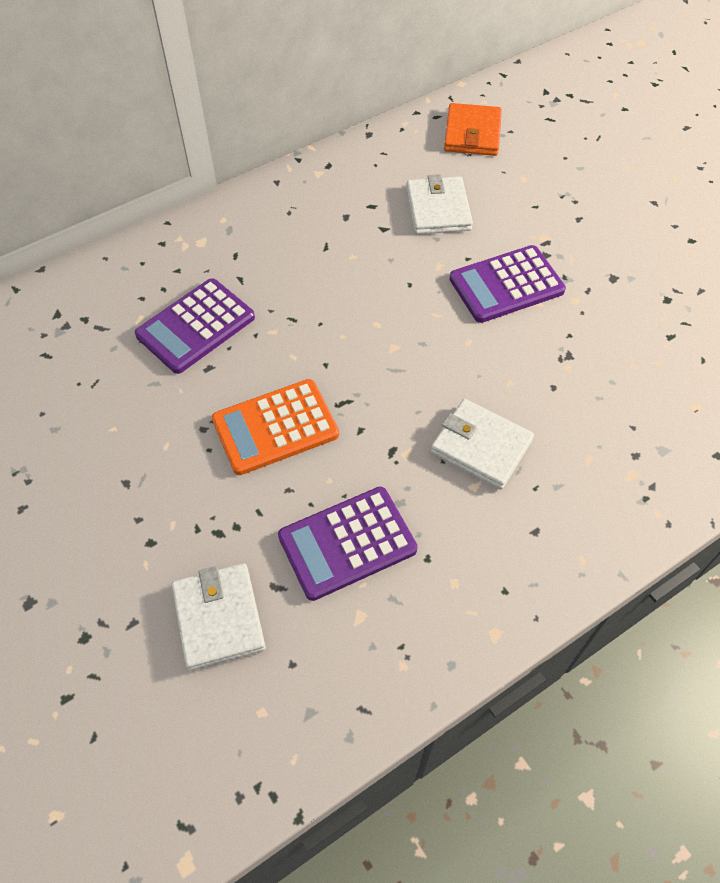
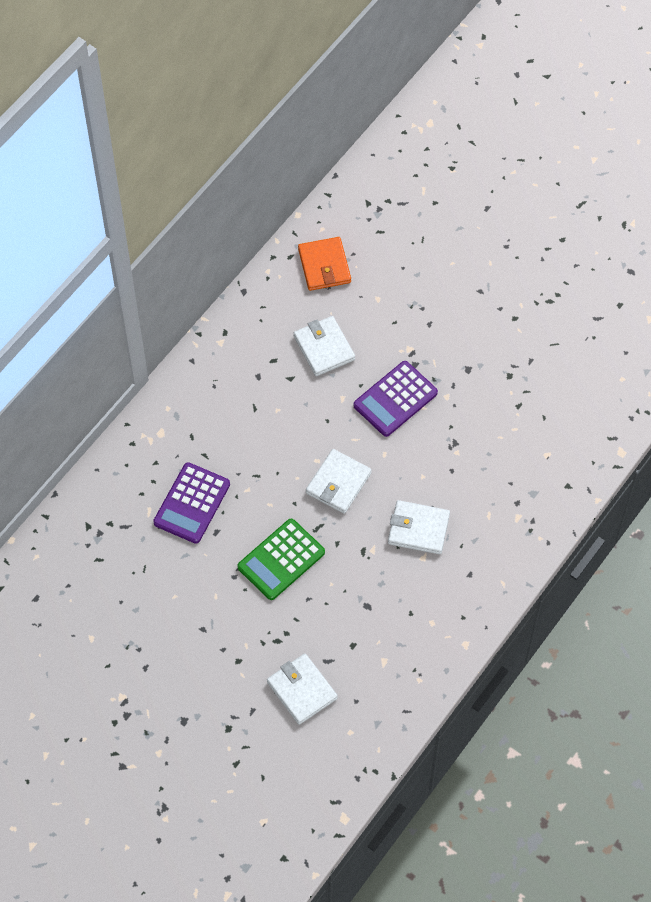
camera: 20 degrees left, 5 degrees up
orange calculator [212,379,339,475] -> green calculator [237,519,325,600]
purple calculator [278,487,418,601] -> none
none -> white wallet [306,449,371,514]

